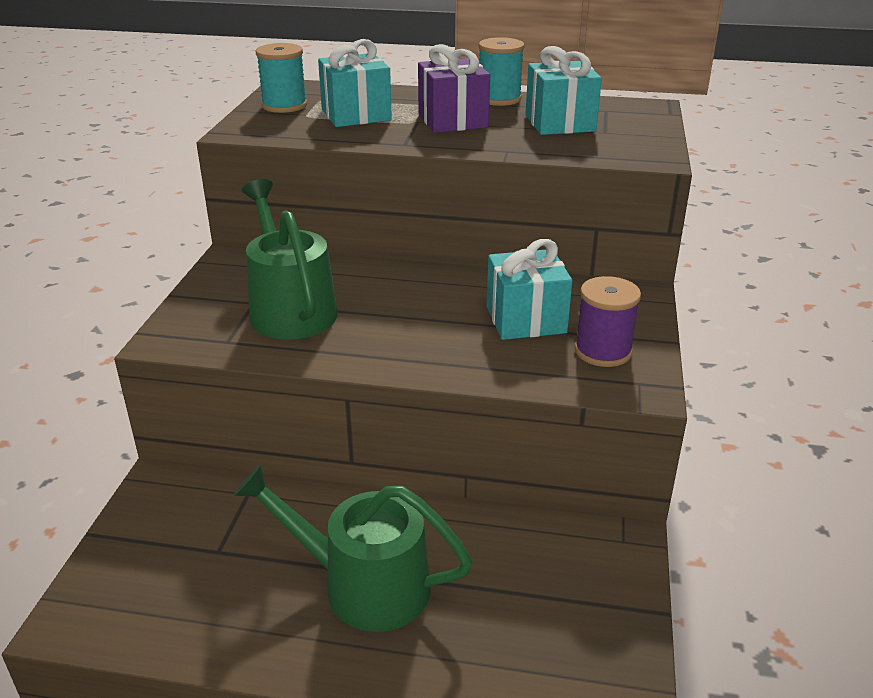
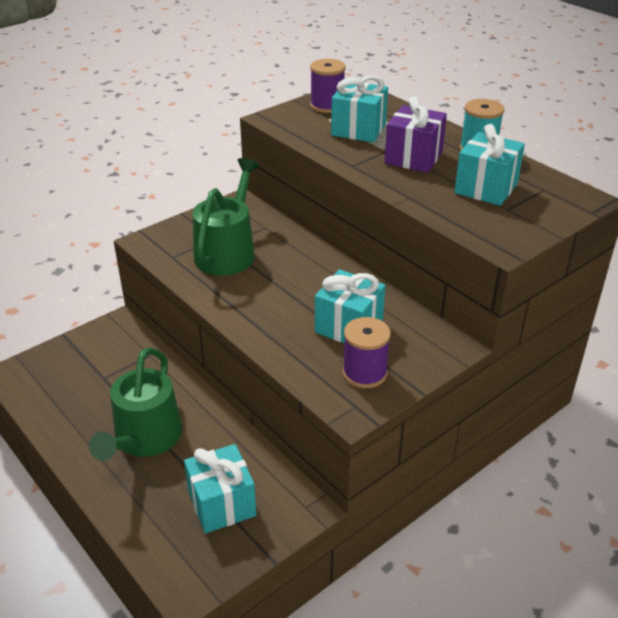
camera: 40 degrees right, 5 degrees up
green watering can [234,464,473,632] -> green watering can turned 135 degrees counterclockwise [89,347,182,461]
turquoise spool [256,43,307,113] -> purple spool [310,59,346,113]
none -> turquoise gift [184,444,256,533]

